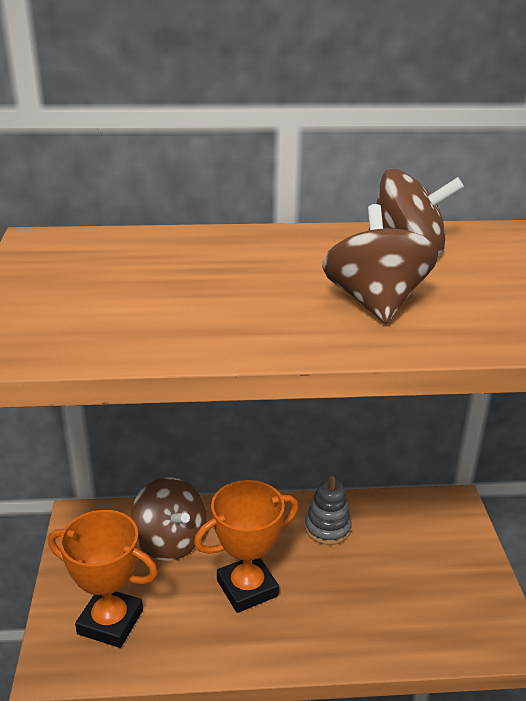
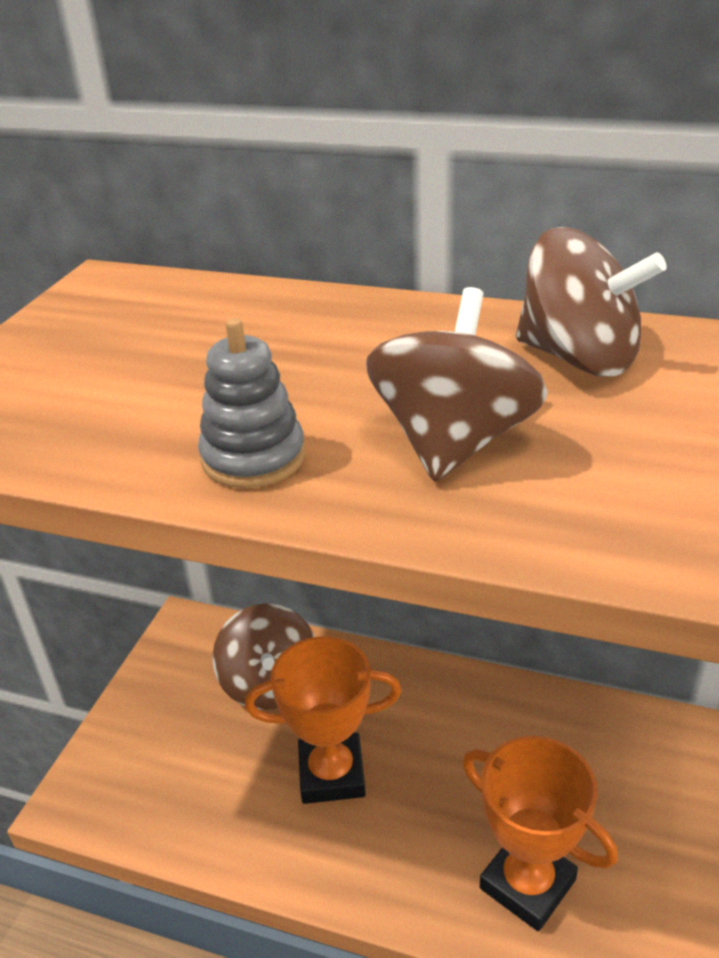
camera: 25 degrees right, 5 degrees up
orange trophy [48,510,158,648] -> orange trophy moved to [463,736,618,931]
grey stacking toy [305,476,352,545] -> grey stacking toy moved to [198,318,305,488]

